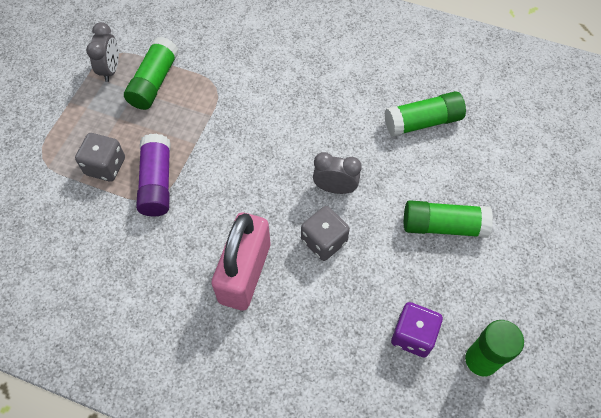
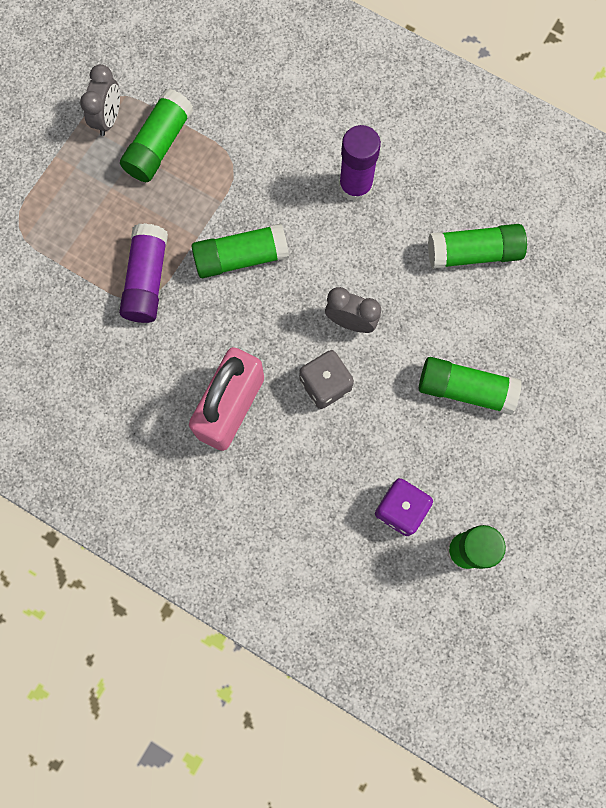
camera: 10 degrees right, 15 degrees up
grey dice [75,133,125,182] -> none
none -> green glue stick [192,224,289,278]
none -> purple glue stick [339,125,381,202]

